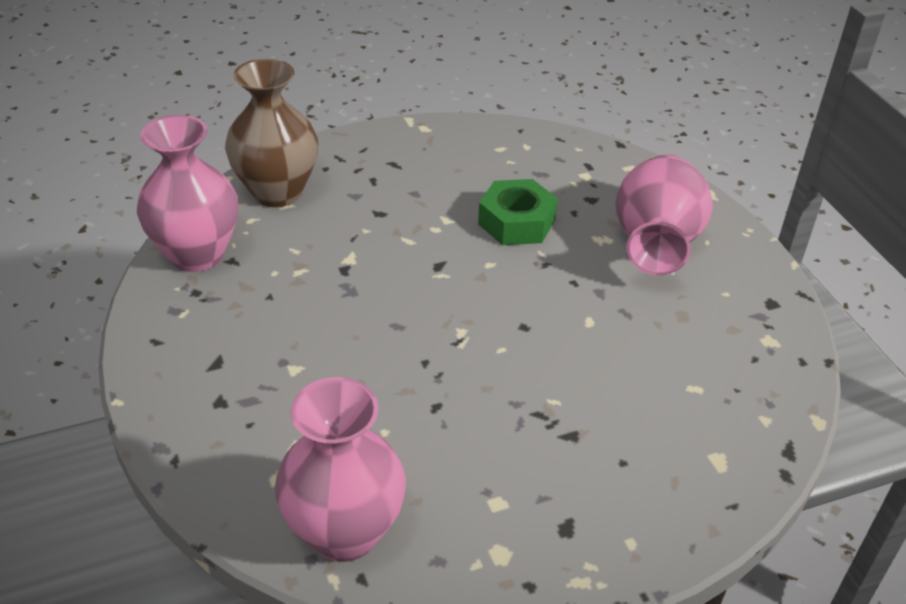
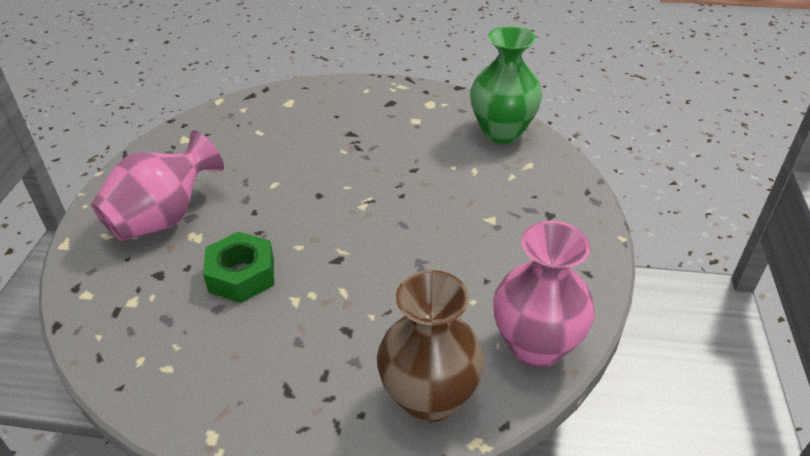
camera: 150 degrees left, 0 degrees up
pink vase [275,377,406,562] -> green vase [470,26,542,144]

